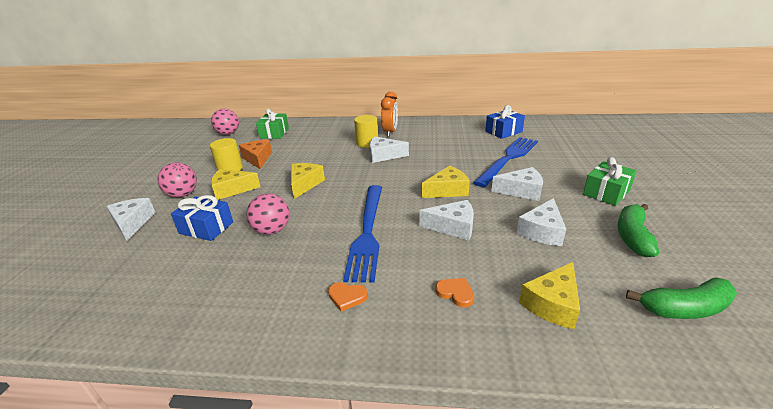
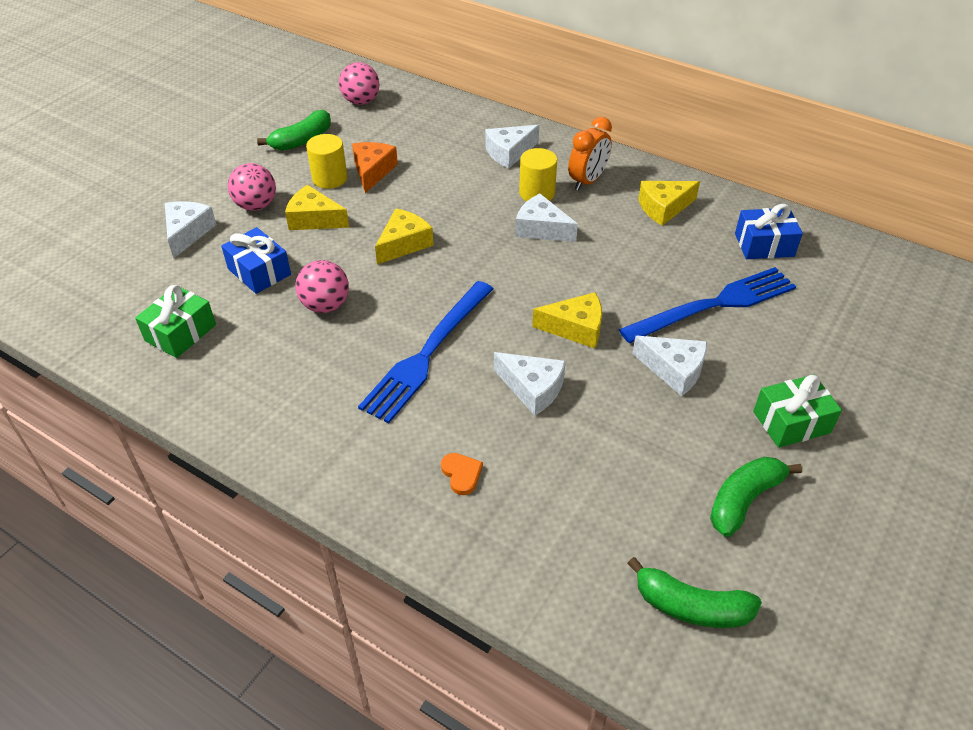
camera: 25 degrees right, 15 degrees up
green gift [256,109,289,139] -> green gift moved to [135,285,216,358]
orange heart [328,282,368,312] -> none
white cheese [517,198,566,246] -> white cheese moved to [485,125,539,168]
yellow cheese [519,262,580,329] -> yellow cheese moved to [638,181,700,226]
none -> green banana [257,110,331,151]

